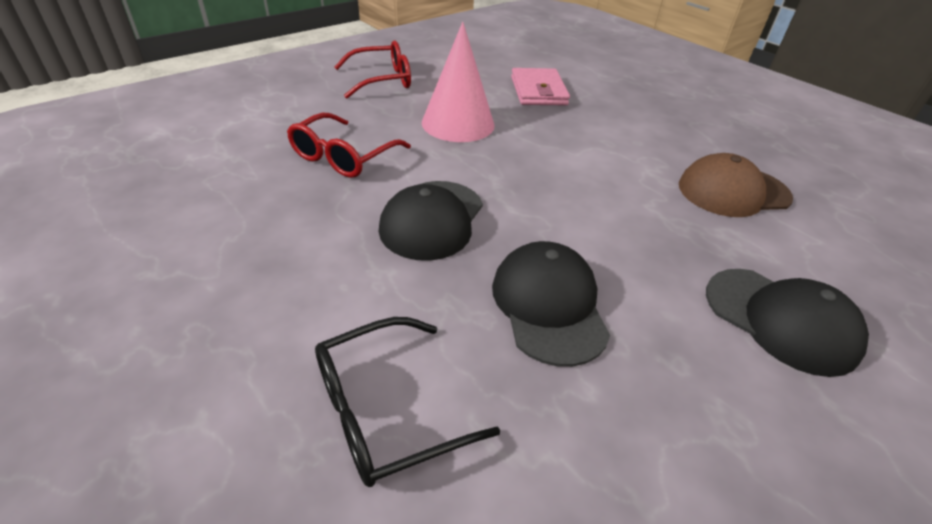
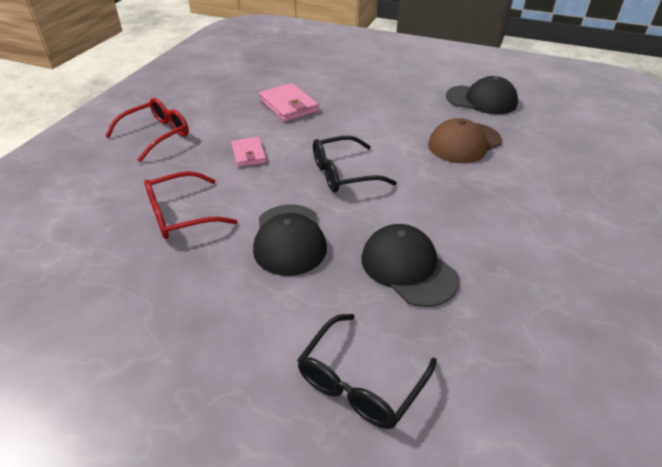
camera: 25 degrees left, 0 degrees up
red glasses [287,113,411,178] -> red glasses turned 60 degrees clockwise [144,171,238,239]
pink cone [422,22,495,142] -> pink wallet [232,137,266,167]
black cap [706,269,869,377] -> black cap moved to [446,76,518,114]
none -> black glasses [313,136,397,192]

